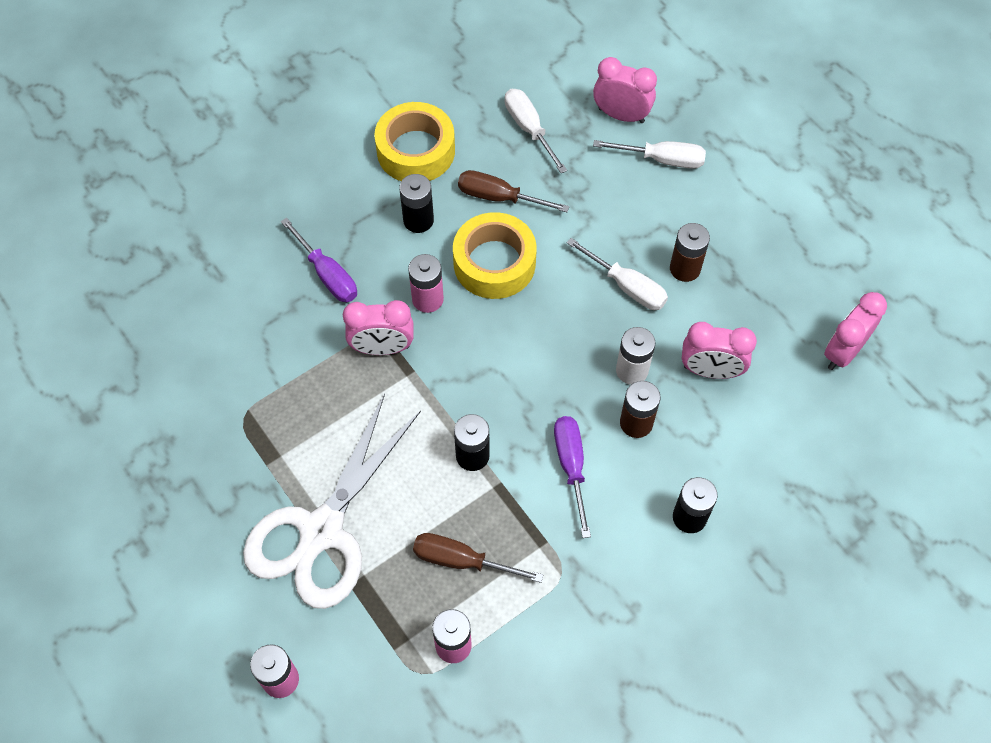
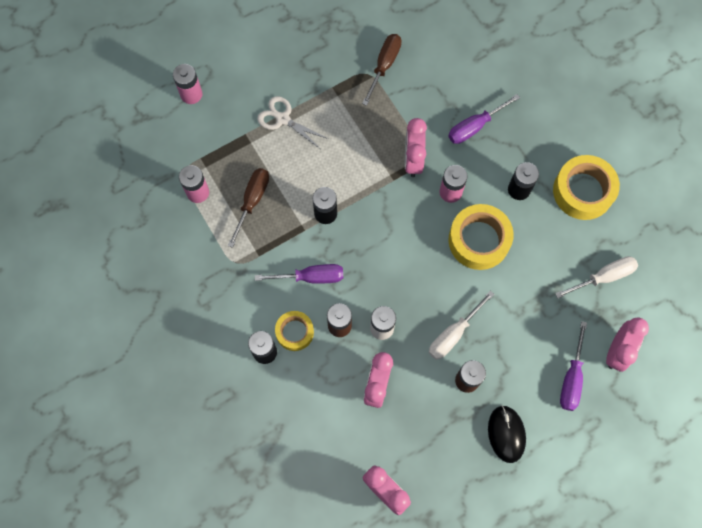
camera: 95 degrees right, 10 degrees up
white scissors [243,394,421,609] -> white scissors [257,96,328,149], size x0.49
brown screwdriver [458,170,569,212] -> brown screwdriver moved to [362,34,402,106]
white screwdriver [593,140,706,169] -> purple screwdriver [560,321,587,411]
none -> yellow tape [275,311,314,351]
none -> black mouse [488,405,526,463]

